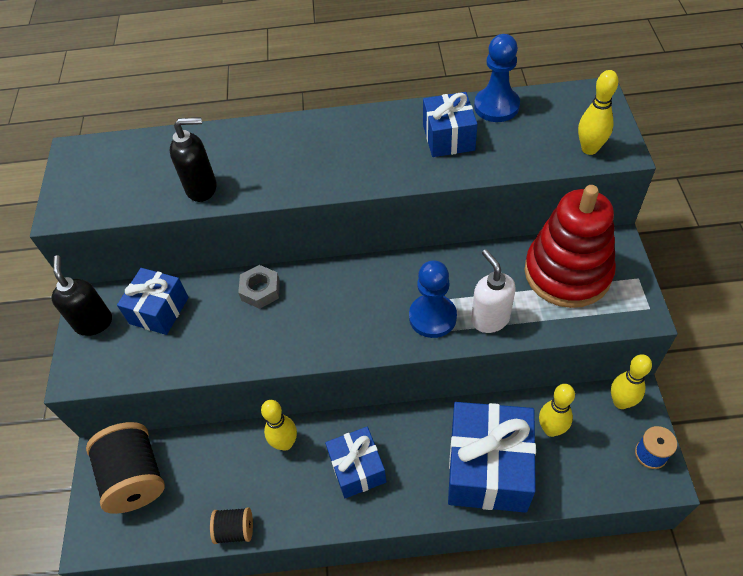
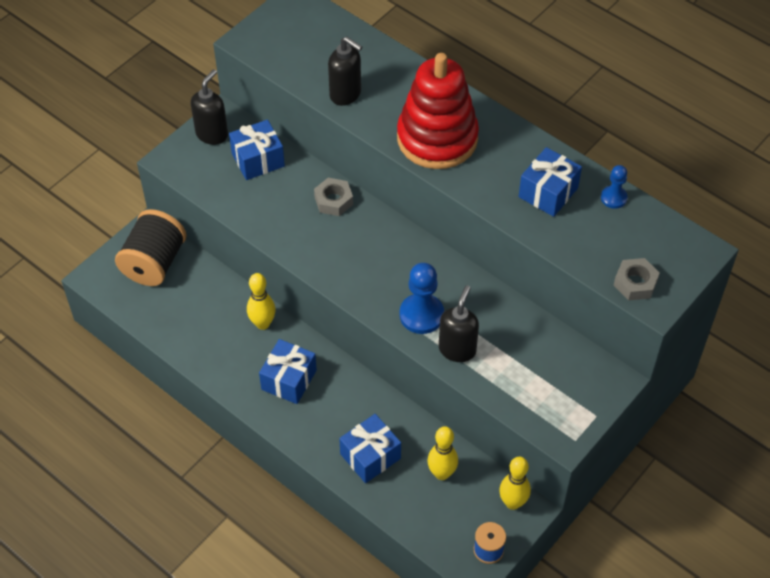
camera: 40 degrees right, 0 degrees up
black spool [210,507,253,544] -> none
blue gift [448,402,536,513] -> blue gift [339,414,401,483], size x0.59
white soap dispenser [471,249,516,333] -> black soap dispenser [439,285,479,362]
blue pawn [474,34,520,122] -> blue pawn [601,165,628,209], size x0.58
red stacking toy [524,185,616,308] -> red stacking toy moved to [397,53,479,169]
yellow bowling pin [578,70,618,155] -> grey nut [613,258,660,301]

